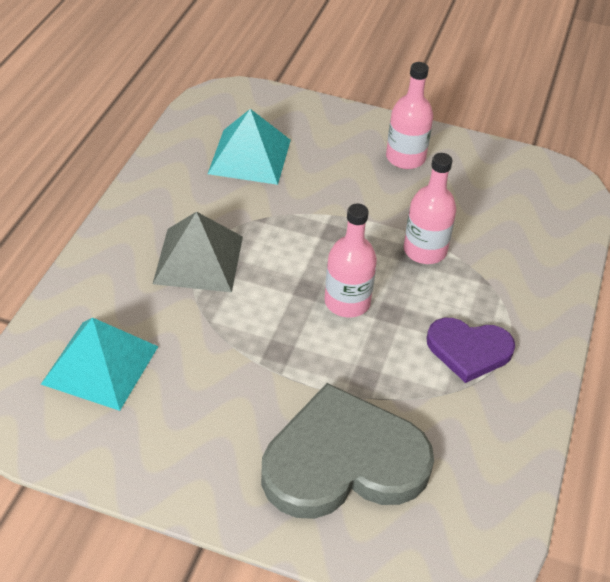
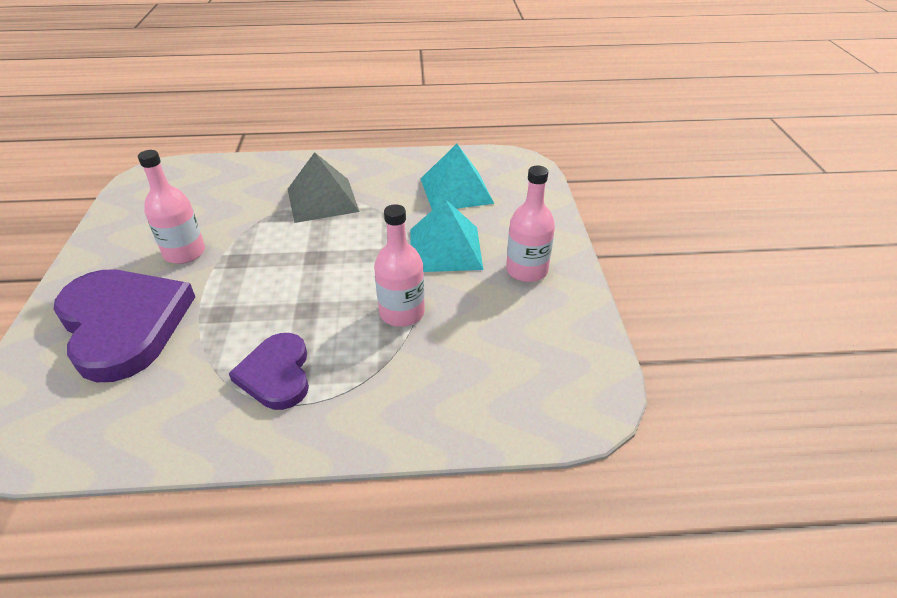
camera: 70 degrees right, 5 degrees down
turquoise pyramid [41,317,159,411] -> turquoise pyramid moved to [410,199,483,272]
grey heart [261,383,434,519] -> purple heart [53,270,195,382]
pink bottle [325,203,377,318] -> pink bottle moved to [138,150,205,264]

